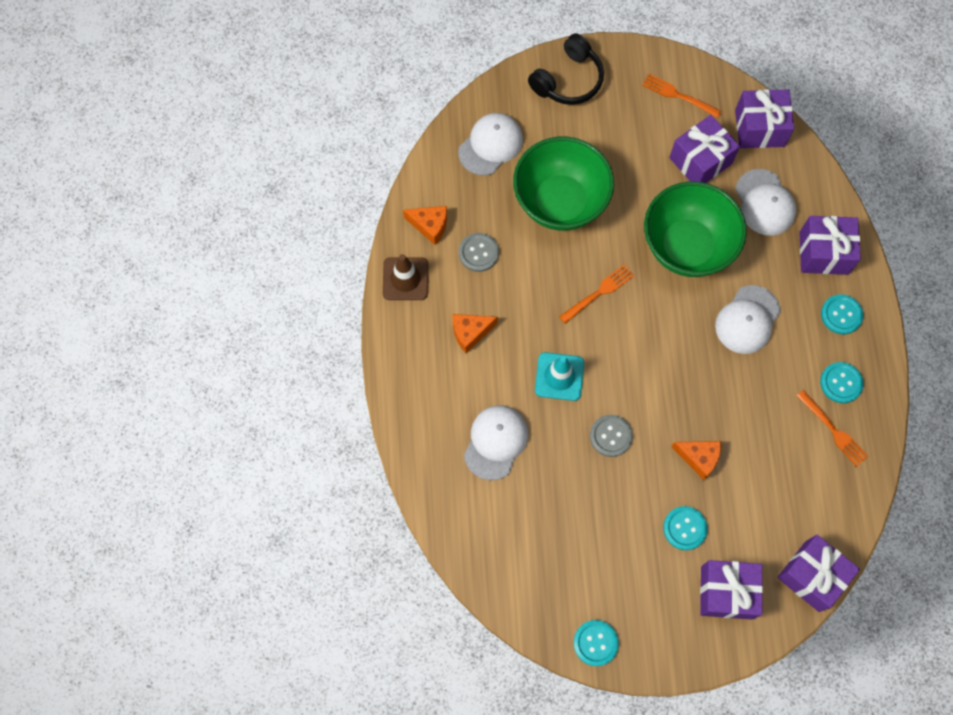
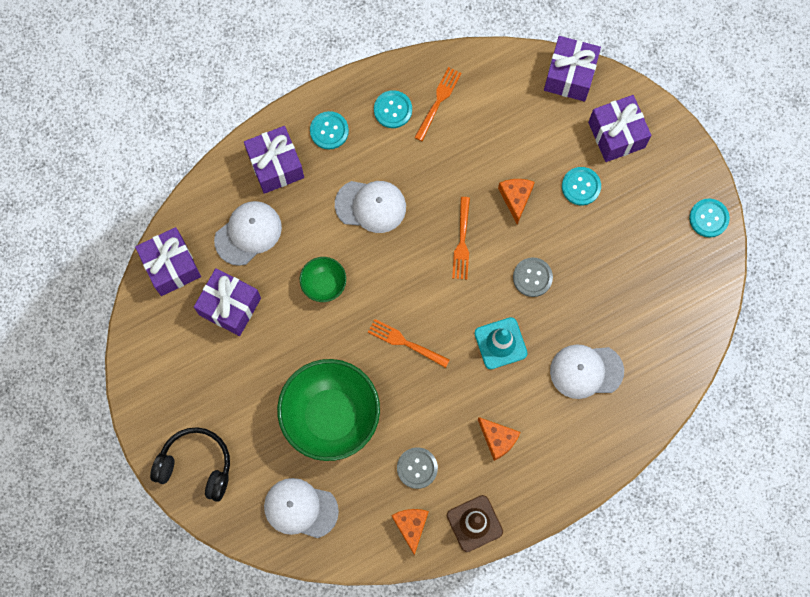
camera: 115 degrees left, 5 degrees up
orange fork [642,74,722,118] -> orange fork moved to [452,197,470,279]
green bowl [644,181,747,277] -> green bowl [300,257,346,302], size x0.47

